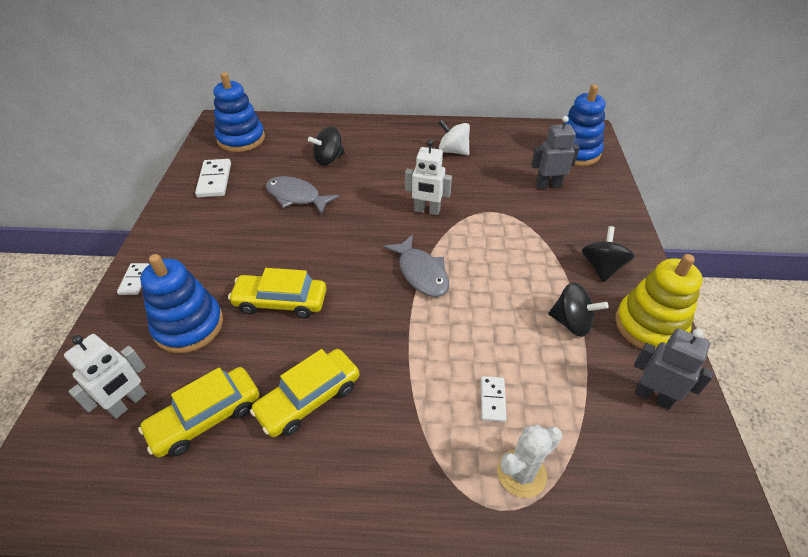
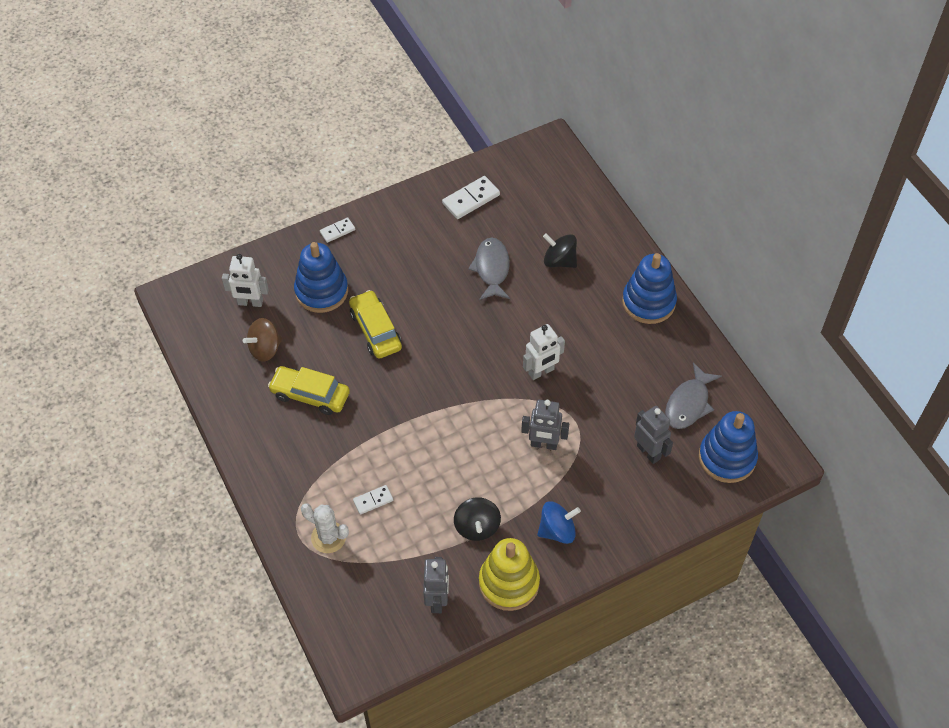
camera: 60 degrees right, 10 degrees up
yellow car [138,367,259,457] -> brown spinning top [243,318,282,362]
blue stacking toy [214,72,265,152] -> blue stacking toy moved to [622,253,677,324]
grey fish [383,235,449,297] -> grey fish moved to [665,362,722,429]
white robot [405,140,452,215] -> white robot turned 105 degrees counterclockwise [523,324,565,380]
white spinning top [439,120,470,155] -> none
black spinning top [582,226,634,282] -> blue spinning top [537,501,581,544]
none -> grey robot [521,400,569,450]

